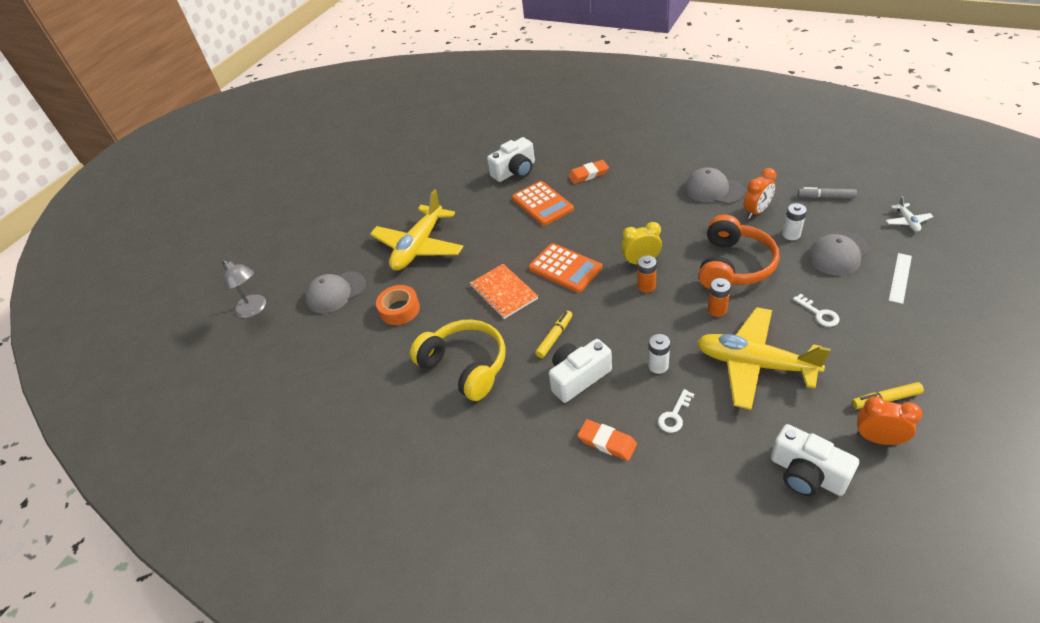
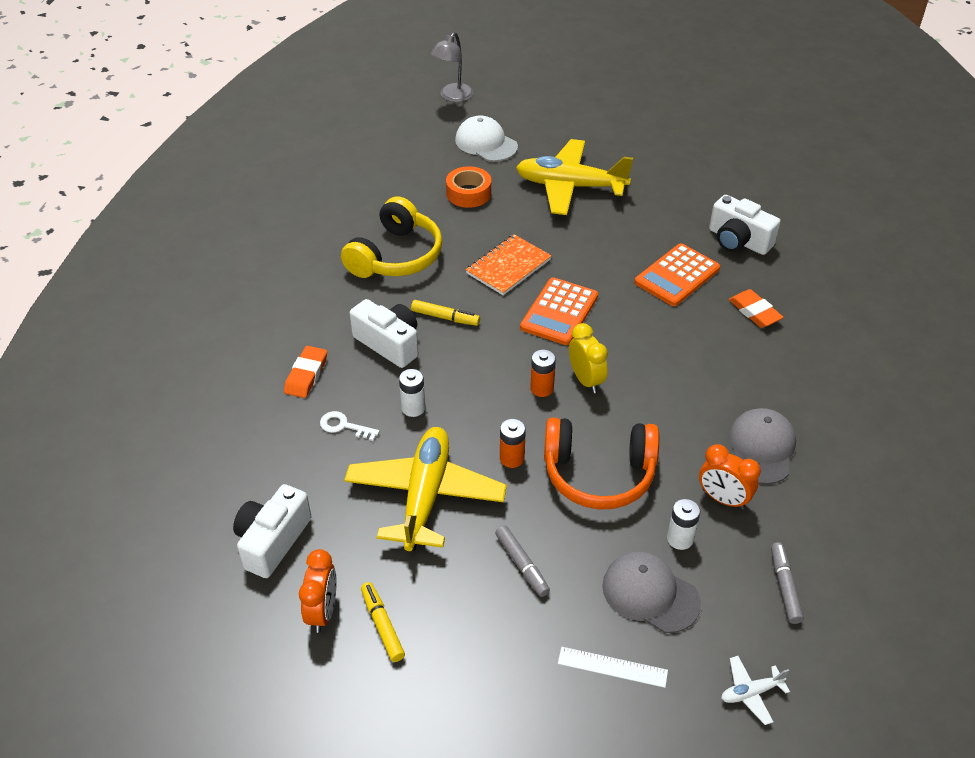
camera: 70 degrees right, 0 degrees up
grey cap [305,271,366,313] -> white cap [455,115,518,162]
white key [793,294,840,327] -> grey marker [495,525,550,597]

